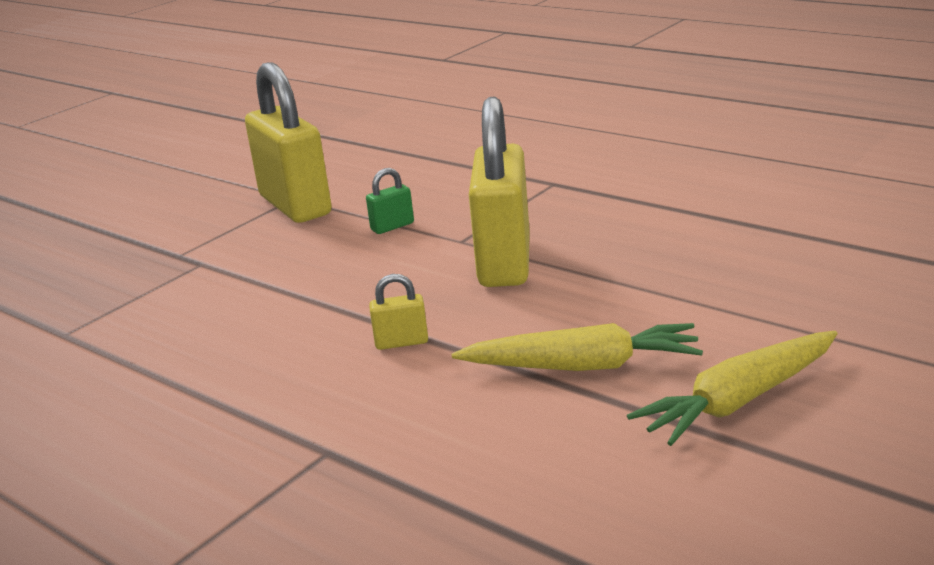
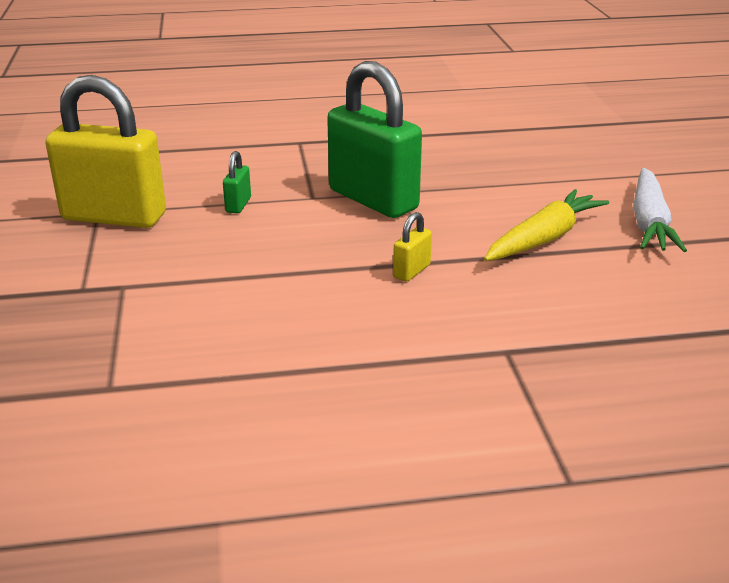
camera: 50 degrees left, 5 degrees up
yellow padlock [469,97,530,287] -> green padlock [327,61,422,218]
yellow carrot [627,331,838,446] -> white carrot [633,168,687,252]

